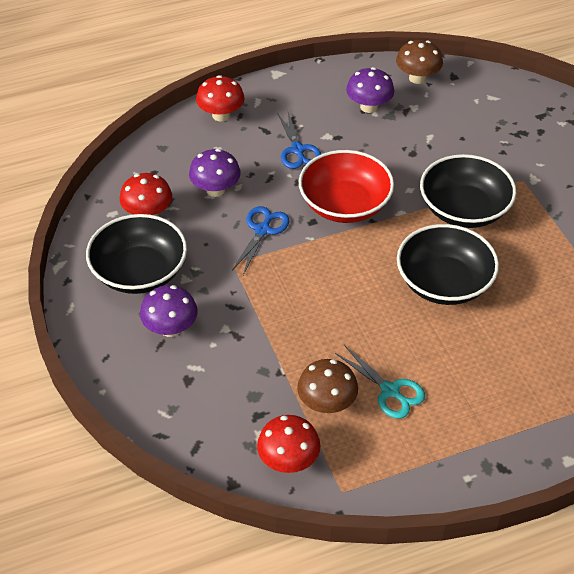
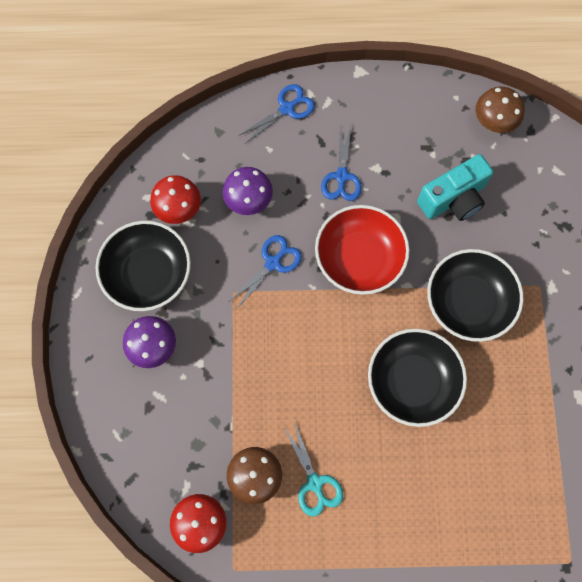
camera: 20 degrees right, 25 degrees up
red mushroom [196,75,245,122] -> blue scissors [238,84,315,144]
purple mushroom [346,67,394,113] -> none
none -> turquoise camera [417,154,493,221]

